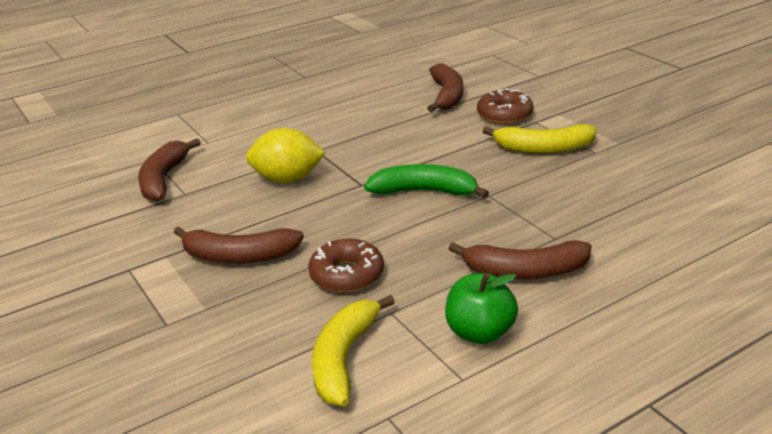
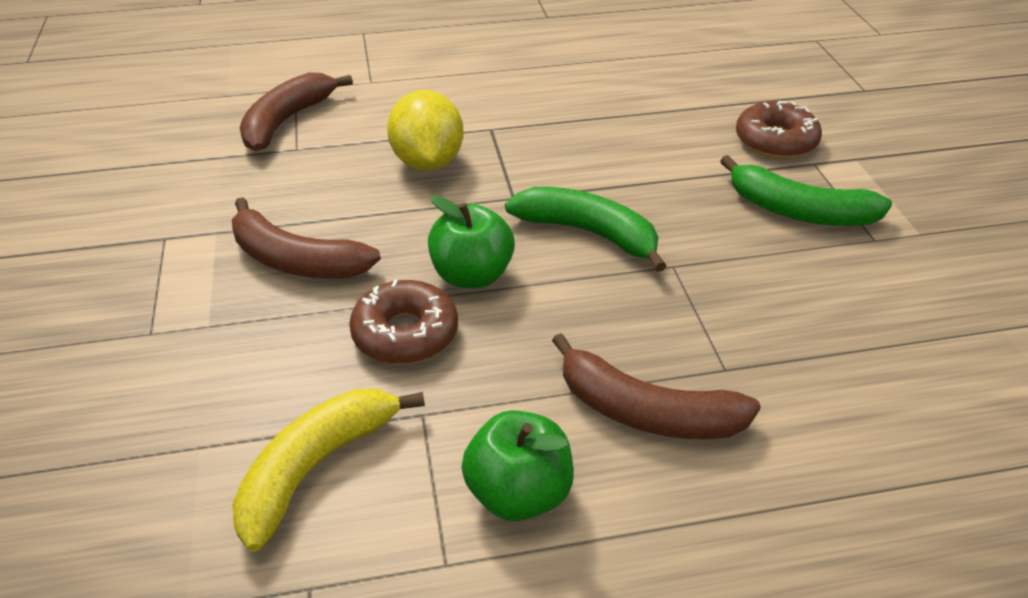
camera: 20 degrees right, 10 degrees up
yellow lemon [246,128,325,183] -> yellow lemon turned 60 degrees clockwise [387,90,464,171]
brown banana [427,63,463,112] -> none
yellow banana [482,124,597,153] -> green banana [720,155,892,226]
none -> green apple [428,195,515,288]

